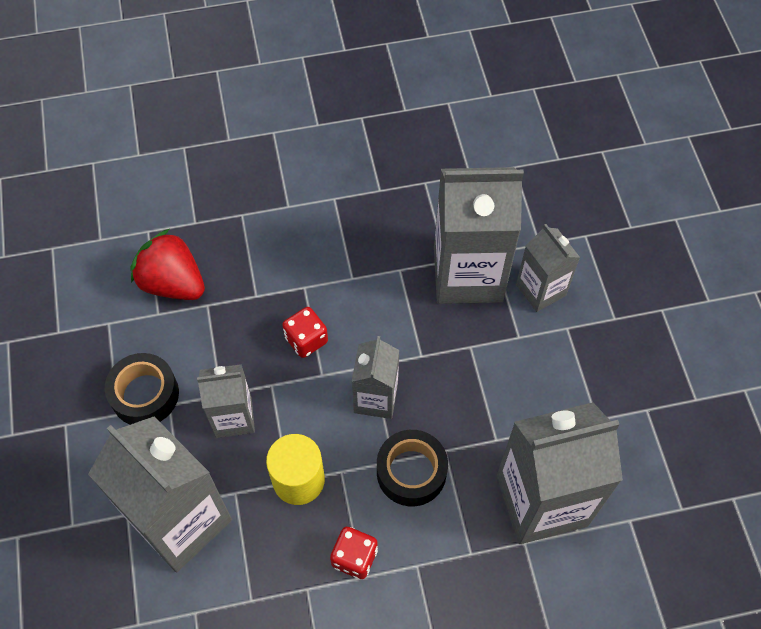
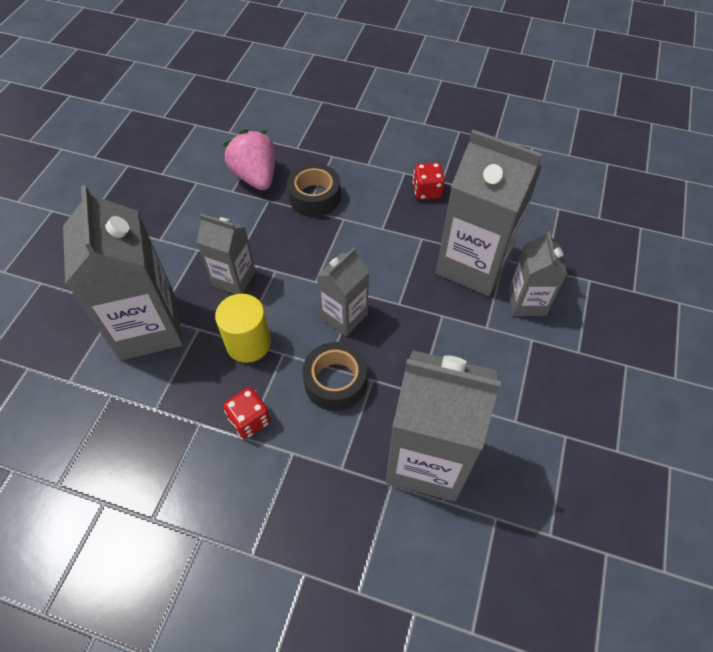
camera: 30 degrees right, 5 degrees down
black tape [105,353,179,425] -> black tape moved to [287,163,341,217]
red strawberry [130,229,205,300] -> pink strawberry [223,129,275,190]
red dice [282,307,328,358] -> red dice moved to [413,162,445,200]

